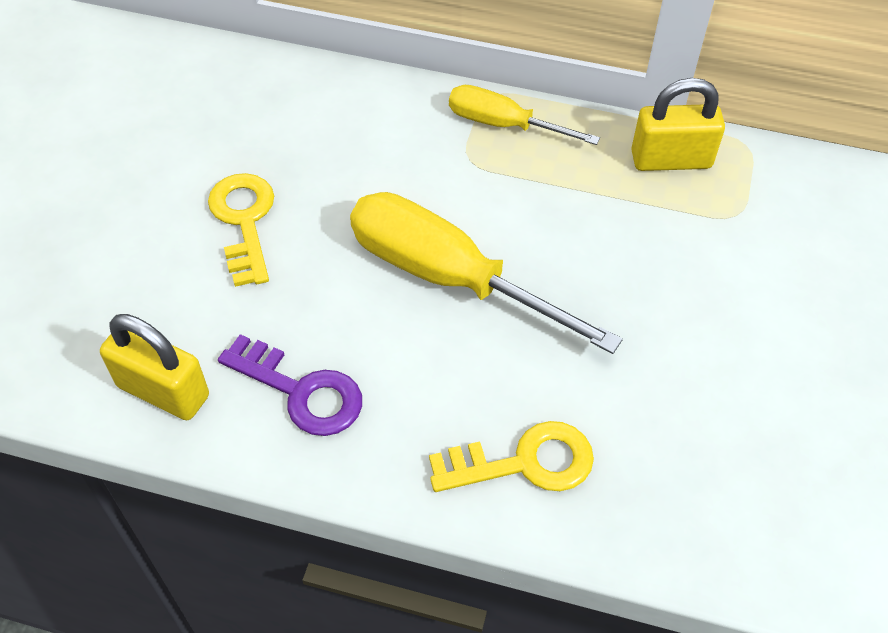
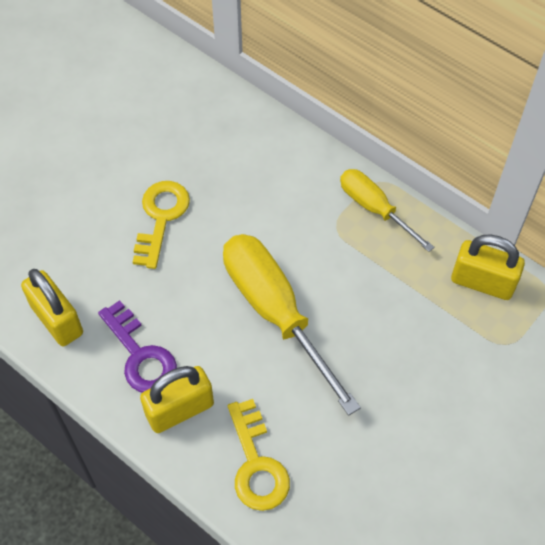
camera: 25 degrees right, 5 degrees up
yellow key [429,421,594,492] -> yellow key turned 60 degrees clockwise [228,399,290,511]
none -> yellow padlock [140,366,214,433]

